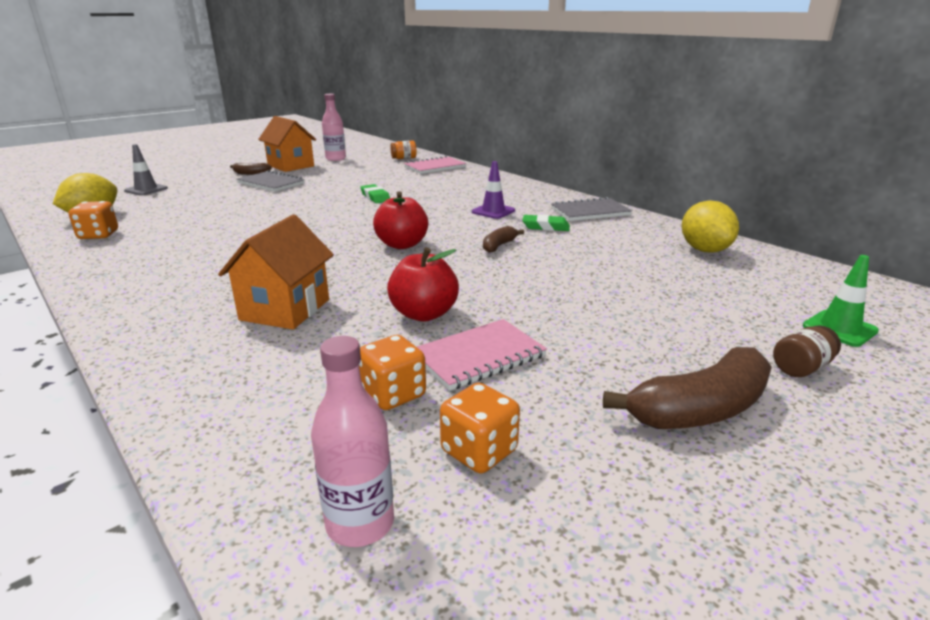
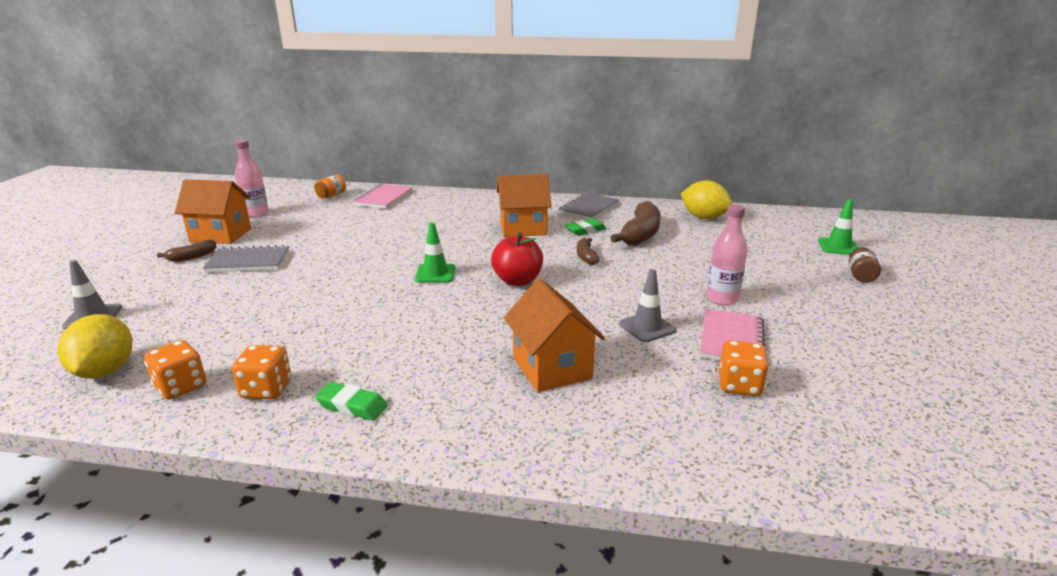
camera: 40 degrees left, 0 degrees up
pink bottle [311,336,394,547] -> pink bottle moved to [706,204,748,305]
green eraser [361,184,390,203] -> green eraser moved to [315,382,388,420]
red apple [387,247,459,322] -> grey traffic cone [619,269,676,342]
orange dice [440,383,520,474] -> orange dice moved to [232,345,291,399]
purple traffic cone [472,161,515,219] -> orange house [497,174,551,237]
brown banana [603,347,772,429] -> brown banana moved to [610,201,661,246]
none -> green traffic cone [415,222,455,283]

